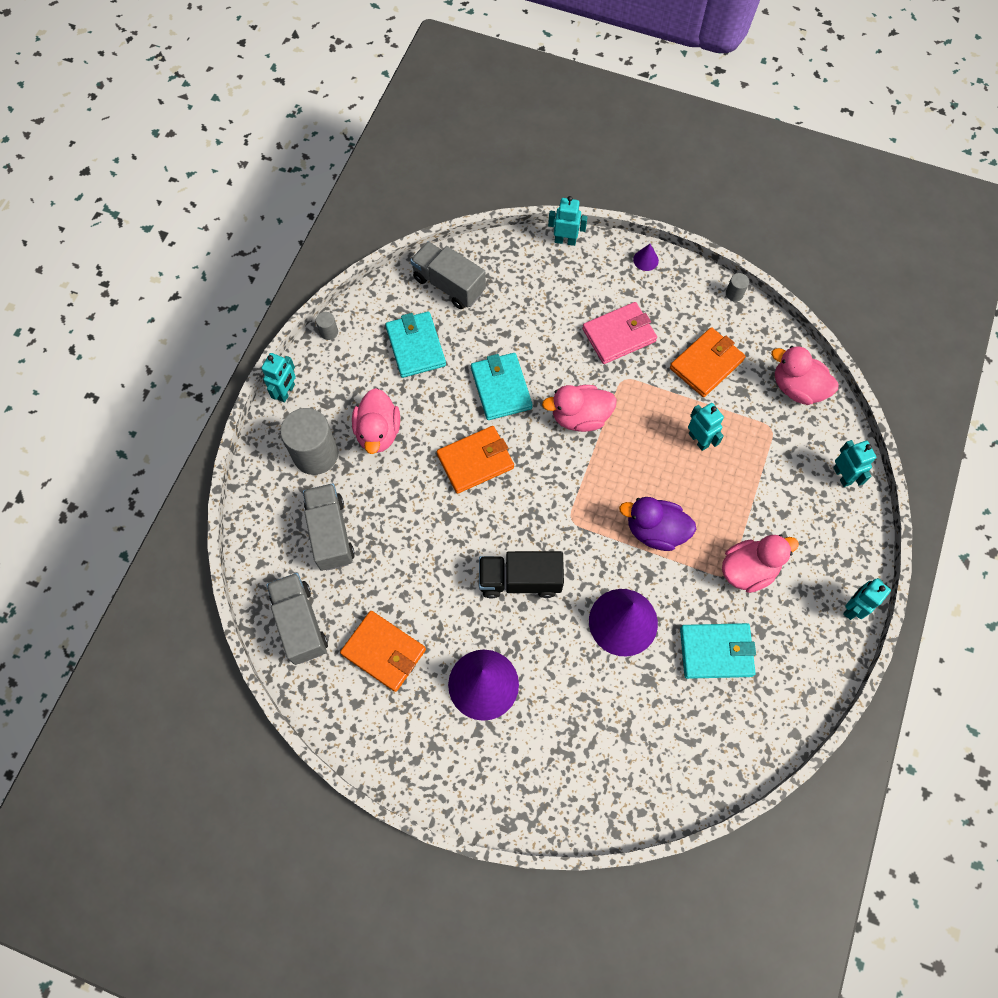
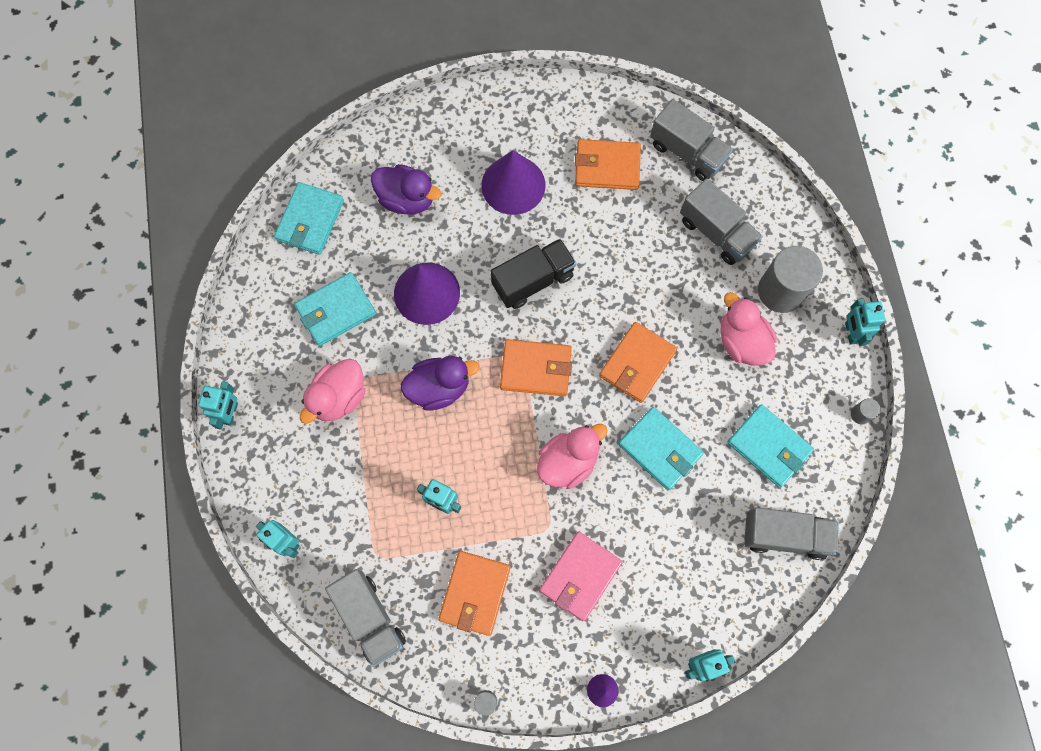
camera: 150 degrees right, 5 degrees up
pink duck [771,346,838,405] -> grey truck [325,569,406,667]
none -> turquoise wallet [274,182,344,255]
none -> purple duck [371,164,441,214]
none -> orange wallet [500,339,572,396]

